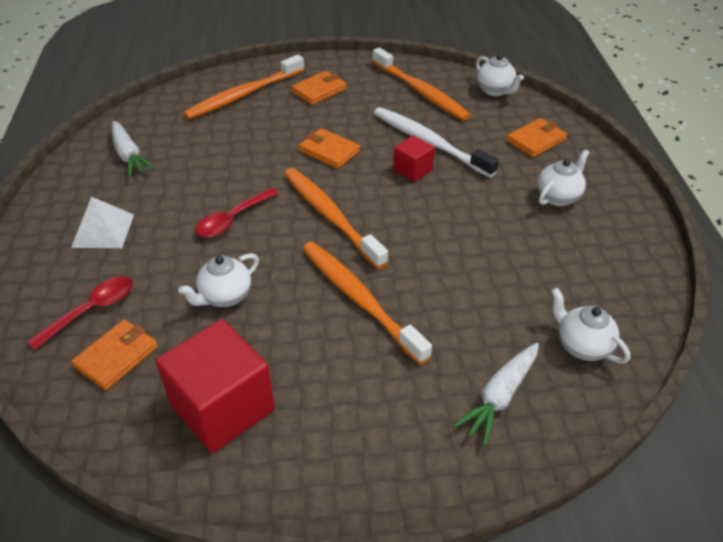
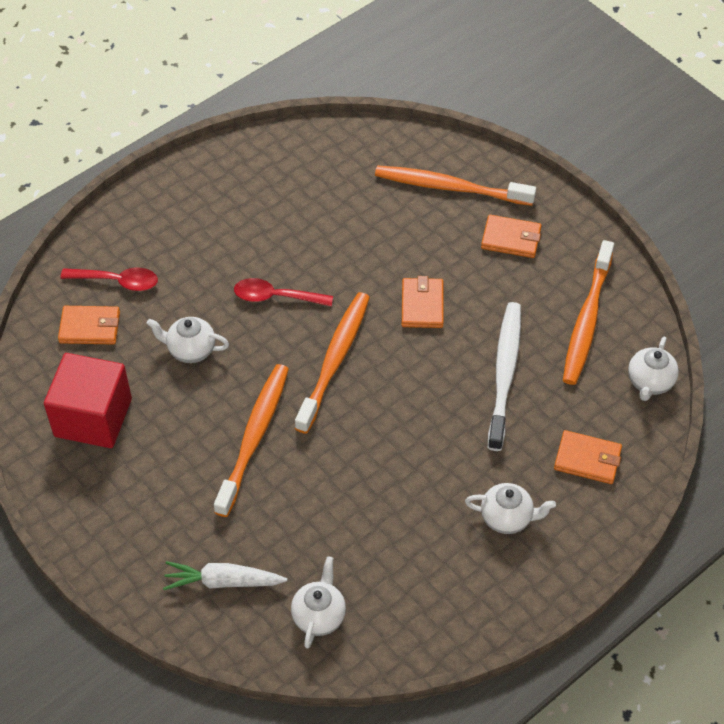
camera: 55 degrees right, 10 degrees up
white pyramid [71,197,134,248] -> none
white carrot [112,121,155,177] -> none
red cube [393,135,435,182] -> none

